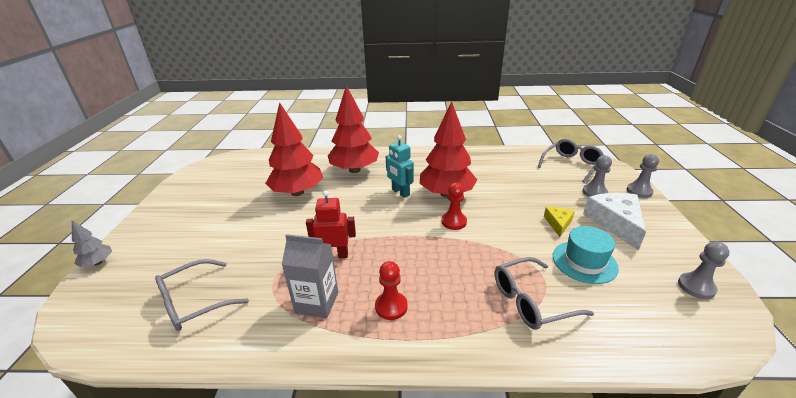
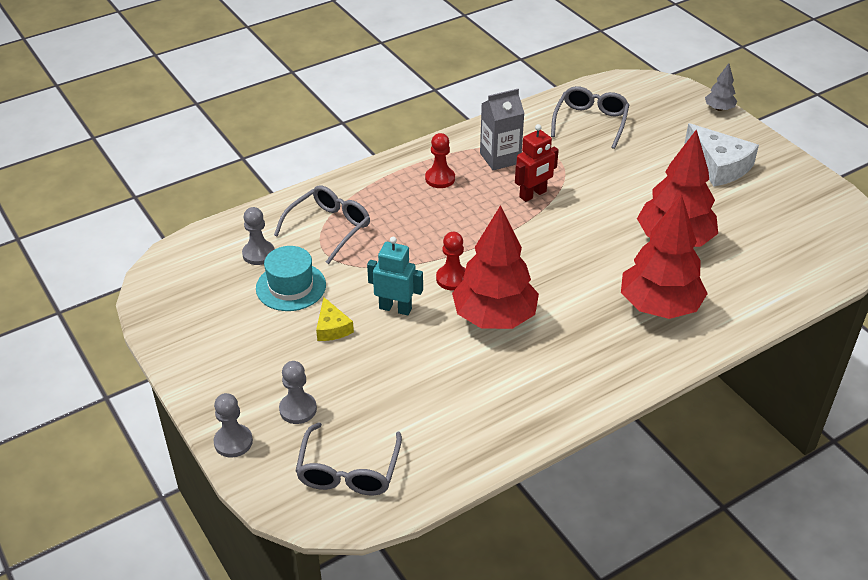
camera: 145 degrees right, 10 degrees up
turquoise robot [386,135,414,198] -> turquoise robot moved to [367,237,423,316]
white cheese [583,193,646,250] -> white cheese moved to [685,123,759,186]
grey pawn [678,241,730,299] -> grey pawn moved to [242,207,274,265]

